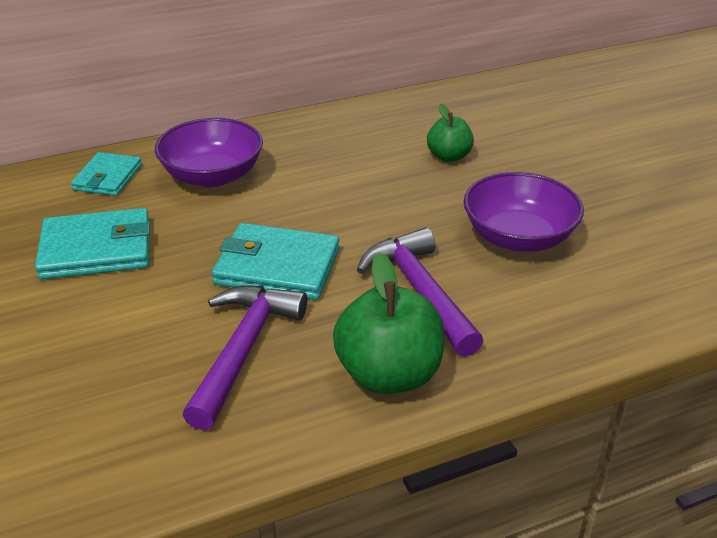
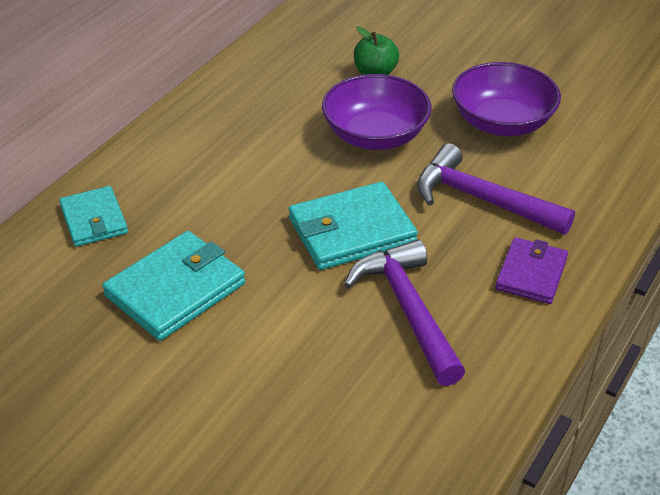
camera: 35 degrees left, 5 degrees up
purple bowl [155,118,263,187] -> purple bowl moved to [322,74,432,150]
green apple [333,252,445,394] -> purple wallet [495,237,568,304]

